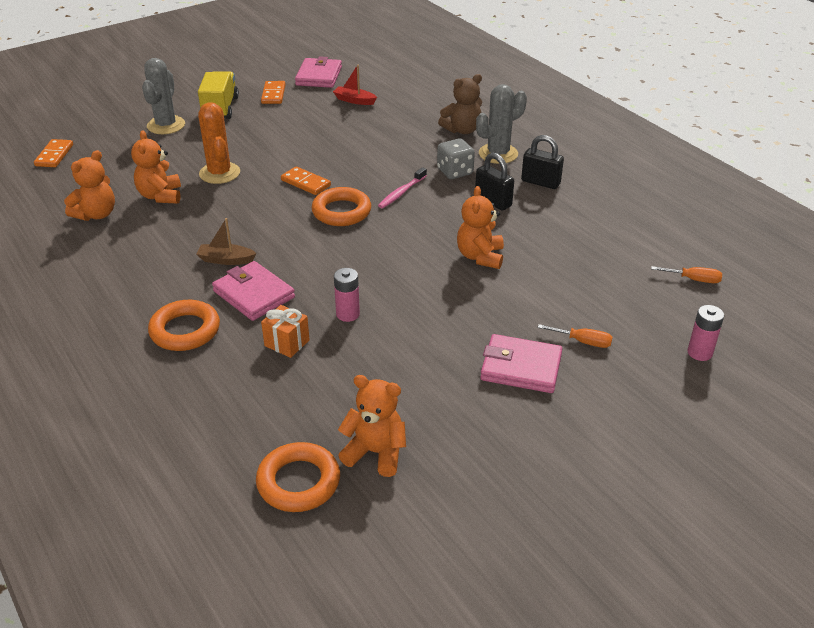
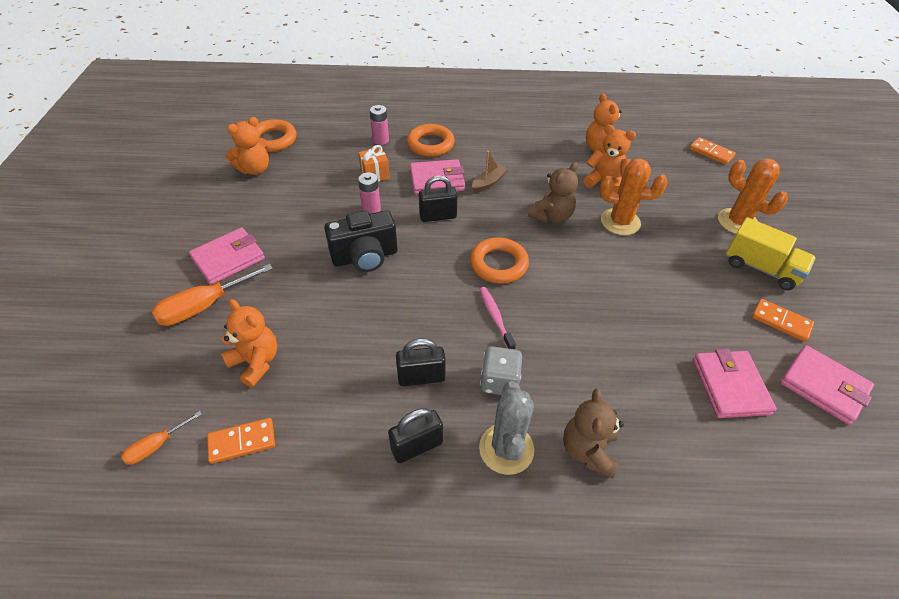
camera: 125 degrees right, 10 degrees up
grey cactus [142,58,185,134] -> orange cactus [718,158,788,234]
orange domino [281,166,331,195] -> orange domino moved to [207,418,275,464]
red boat [333,65,377,105] -> pink wallet [693,348,777,418]
orange teddy bear [457,186,504,269] -> orange teddy bear moved to [221,299,277,387]
orange screwdriver [538,324,613,348] -> orange screwdriver [152,264,273,326], size x1.81
pink battery [687,305,724,361] -> pink battery moved to [370,105,389,145]
none -> black camera [324,211,398,272]
none -> black padlock [419,175,457,222]
none -> brown teddy bear [528,162,578,223]

